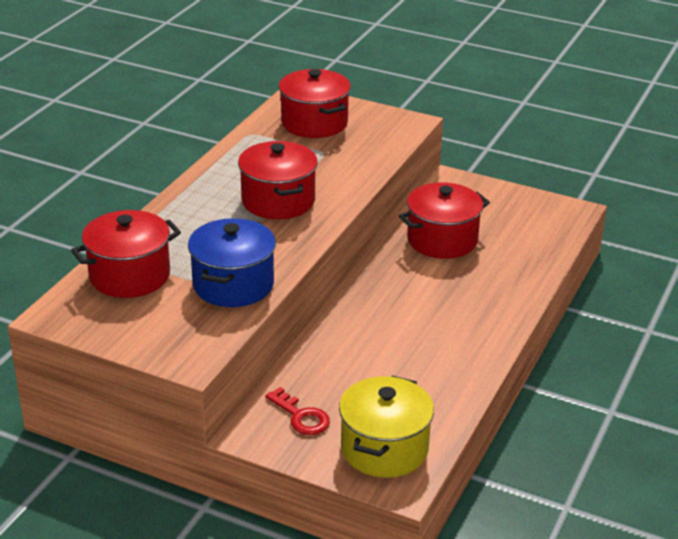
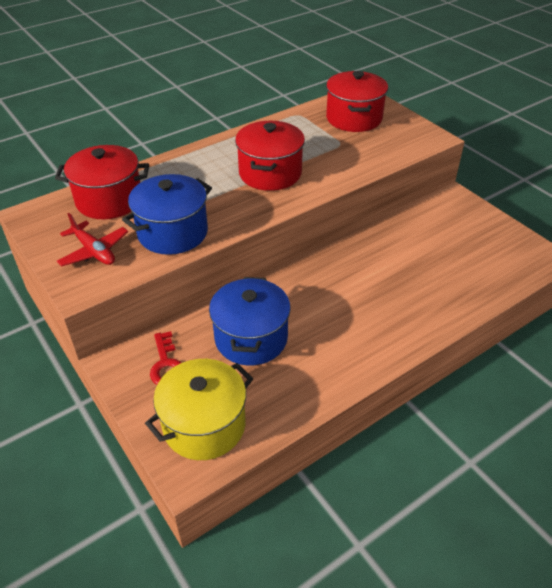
camera: 30 degrees right, 10 degrees up
red pot [399,182,490,259] -> none
none -> red plane [57,213,128,266]
none -> blue pot [209,277,291,366]

